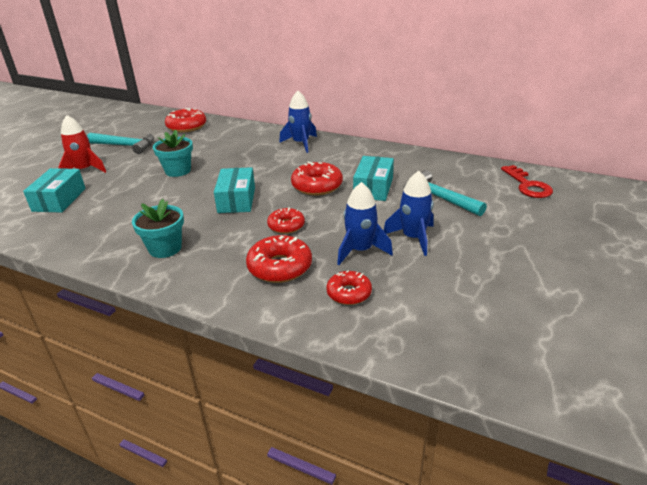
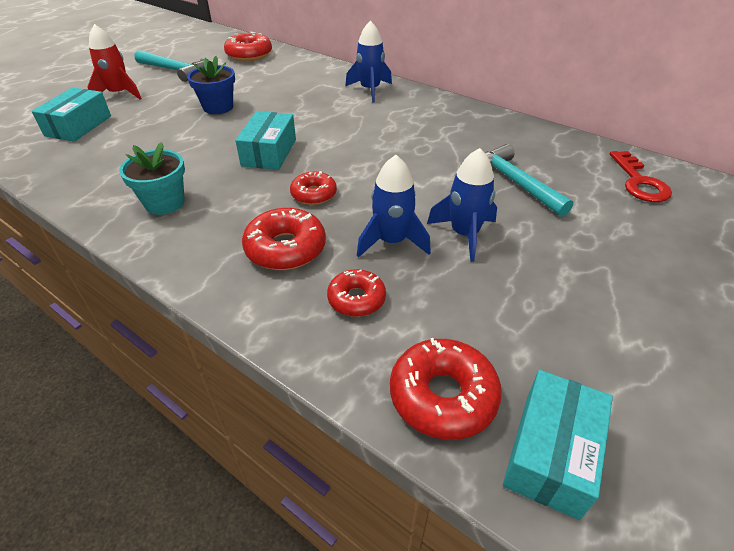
camera: 10 degrees right, 10 degrees up
turquoise flower pot [153,129,193,177] -> blue flower pot [187,56,235,114]
red donut [291,162,343,195] -> red donut moved to [390,338,502,440]
turquoise box [353,156,394,201] -> turquoise box moved to [503,370,613,520]

